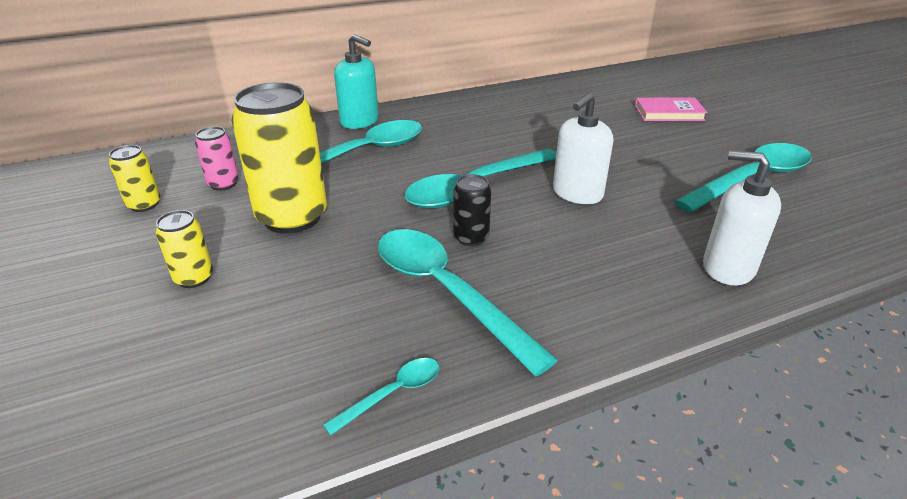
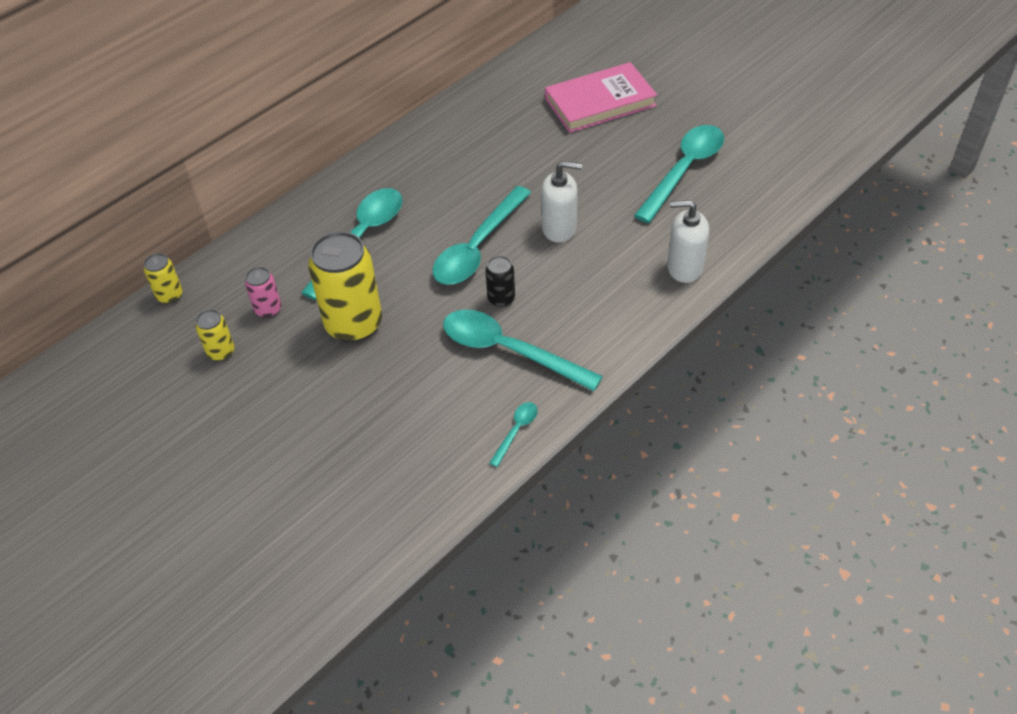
camera: 20 degrees left, 15 degrees up
yellow can [156,210,213,288] -> yellow can moved to [144,253,183,304]
turquoise soap dispenser [334,34,379,129] -> none
white soap dispenser [553,92,613,204] -> white soap dispenser turned 105 degrees counterclockwise [541,161,582,243]
pink book [635,98,707,121] -> pink book [545,62,657,133], size x1.70

